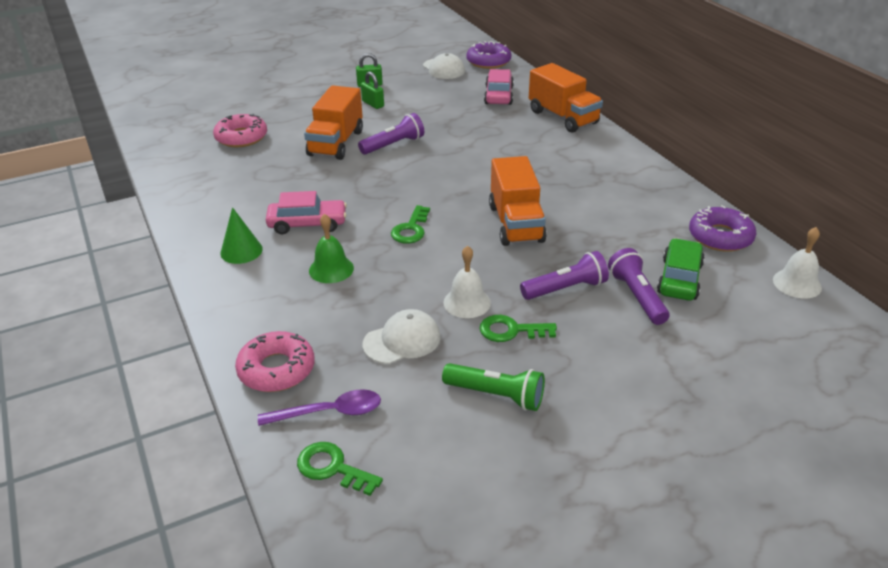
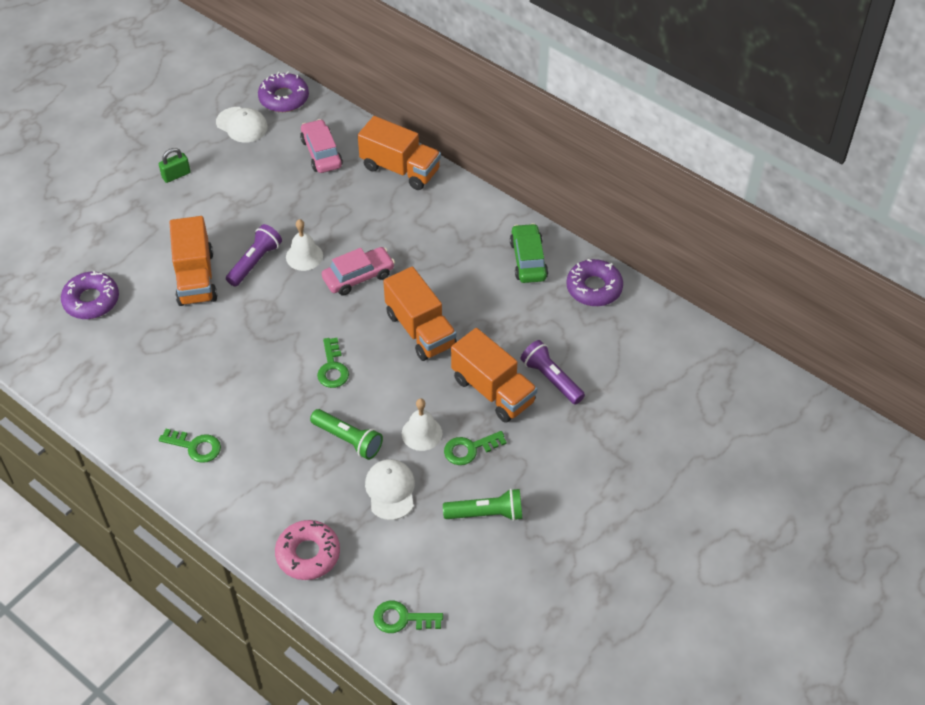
camera: 25 degrees left, 15 degrees up
pink donut [213,114,267,147] -> purple donut [61,271,119,319]
green cone [220,207,263,264] -> green key [159,429,221,463]
purple spoon [258,389,381,426] -> none
pink car [266,191,347,234] -> pink car moved to [322,247,395,295]
green bell [309,214,354,283] -> none
green padlock [361,71,384,109] -> none
white cap [363,309,441,364] -> white cap turned 45 degrees counterclockwise [365,459,415,520]
purple flashlight [520,251,609,300] -> orange truck [451,328,537,423]
green car [657,238,705,301] -> green car moved to [510,223,548,283]
white bell [773,227,822,298] -> white bell moved to [286,219,323,271]
none -> green flashlight [310,409,383,460]

